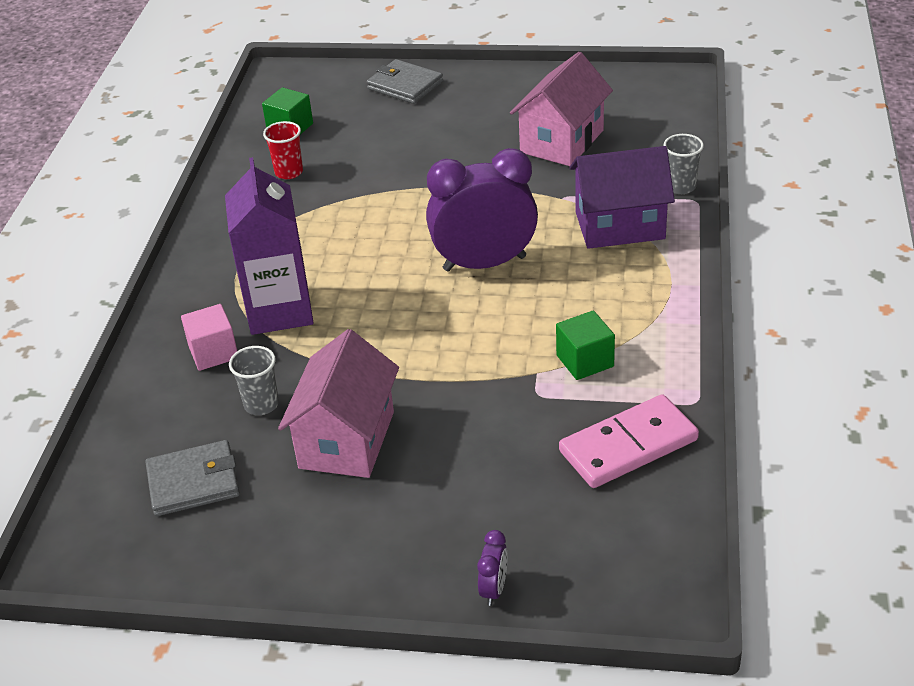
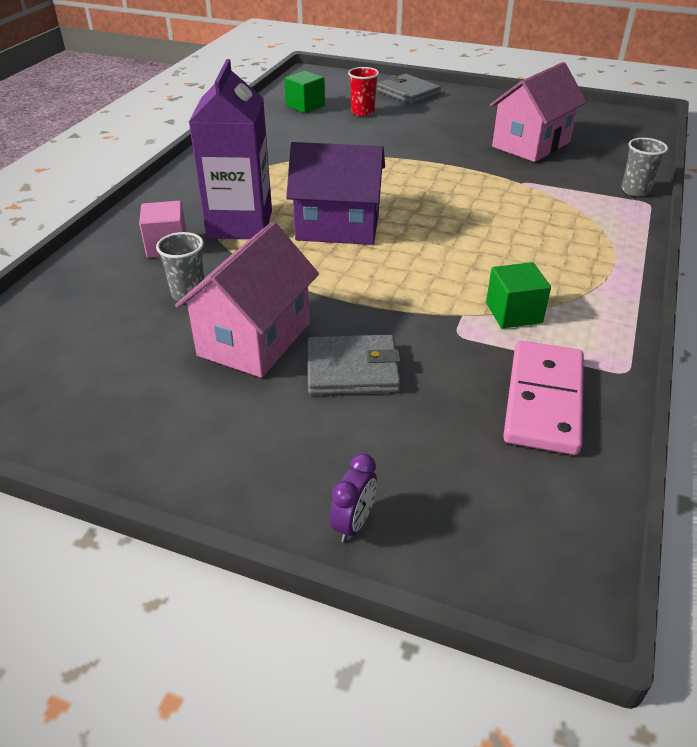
camera: 10 degrees right, 0 degrees up
grey wallet [146,440,240,516] -> grey wallet moved to [308,335,401,395]
red cup [263,121,303,179] -> red cup moved to [348,67,379,116]
purple clock [426,148,538,272] -> none
pink domino [559,394,699,488] -> pink domino turned 60 degrees counterclockwise [503,341,584,455]
purple house [569,146,675,249] -> purple house moved to [286,142,385,245]

